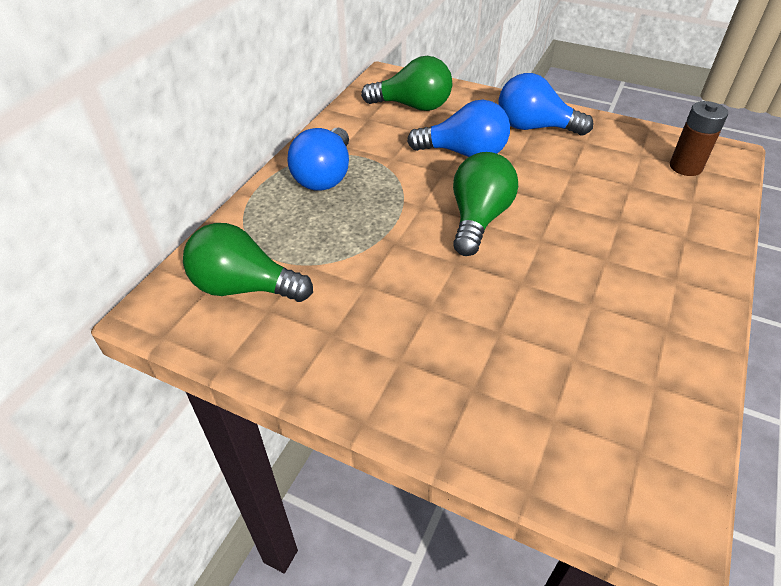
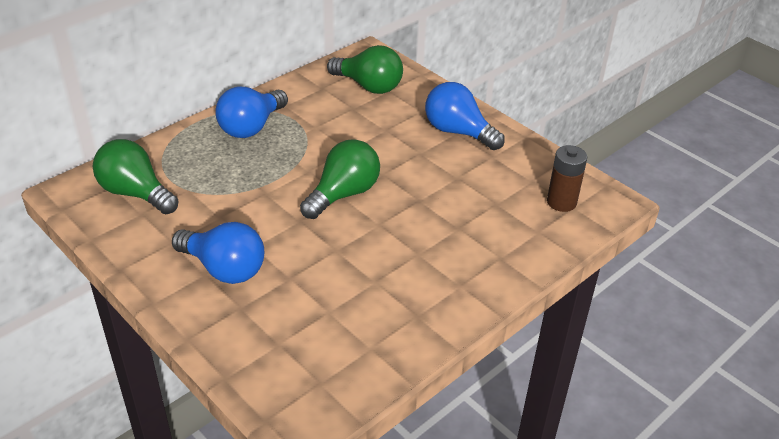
camera: 20 degrees right, 5 degrees down
blue light bulb [407,100,510,157] -> blue light bulb moved to [172,222,264,284]

